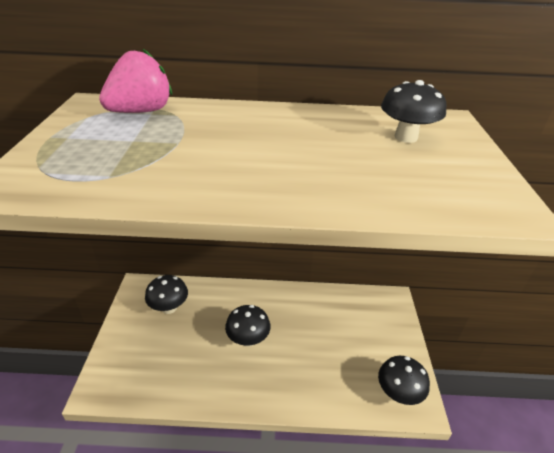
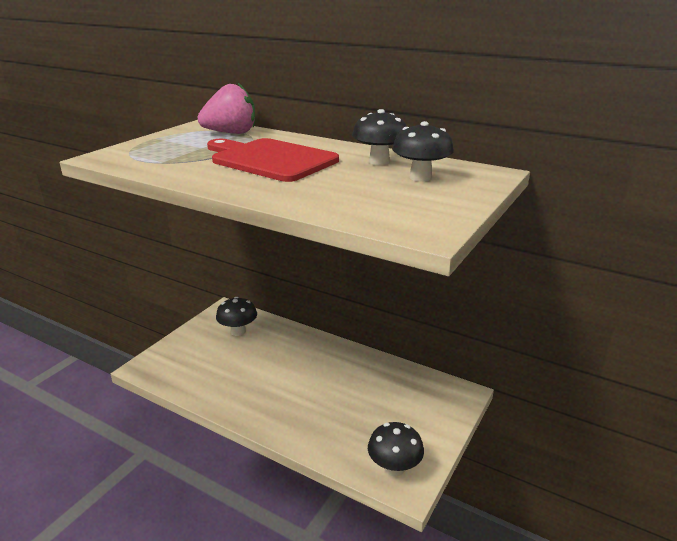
camera: 30 degrees right, 10 degrees down
black mushroom [225,305,270,347] -> black mushroom moved to [352,109,407,165]
none -> red cutting board [207,138,339,182]

